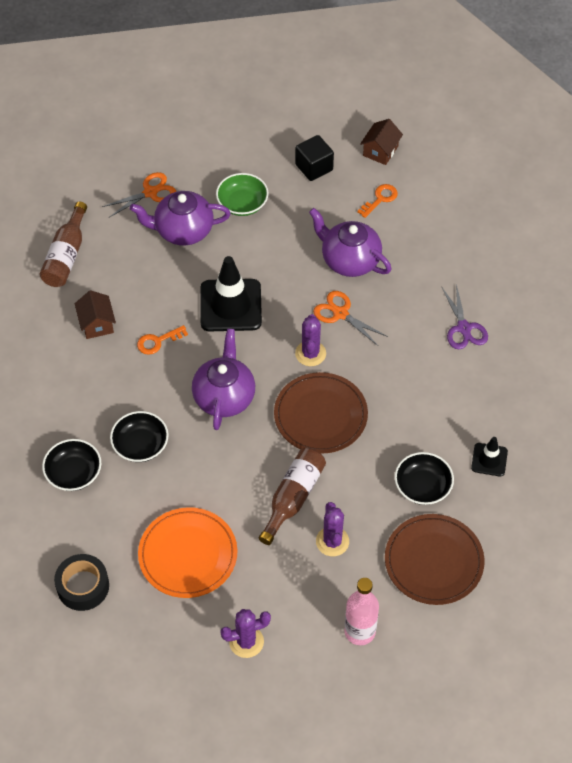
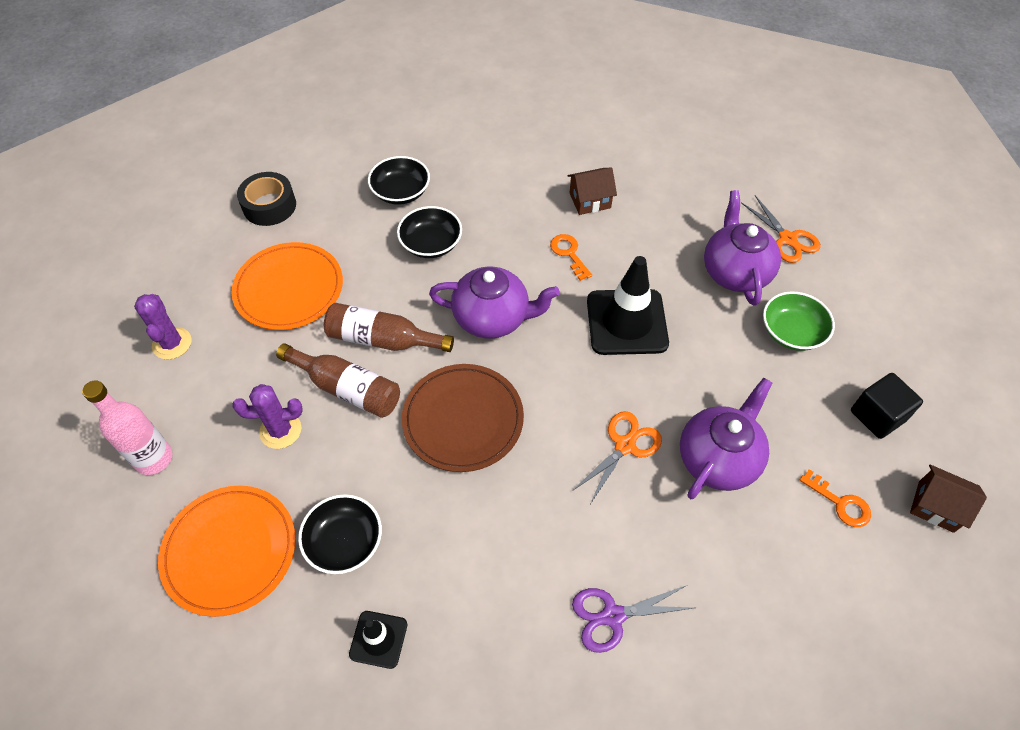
camera: 90 degrees right, 0 degrees up
brown bottle [39,202,87,287] -> brown bottle moved to [324,303,454,352]
purple cactus [295,314,326,366] -> none
brown plate [385,514,485,605] -> orange plate [158,485,296,617]

